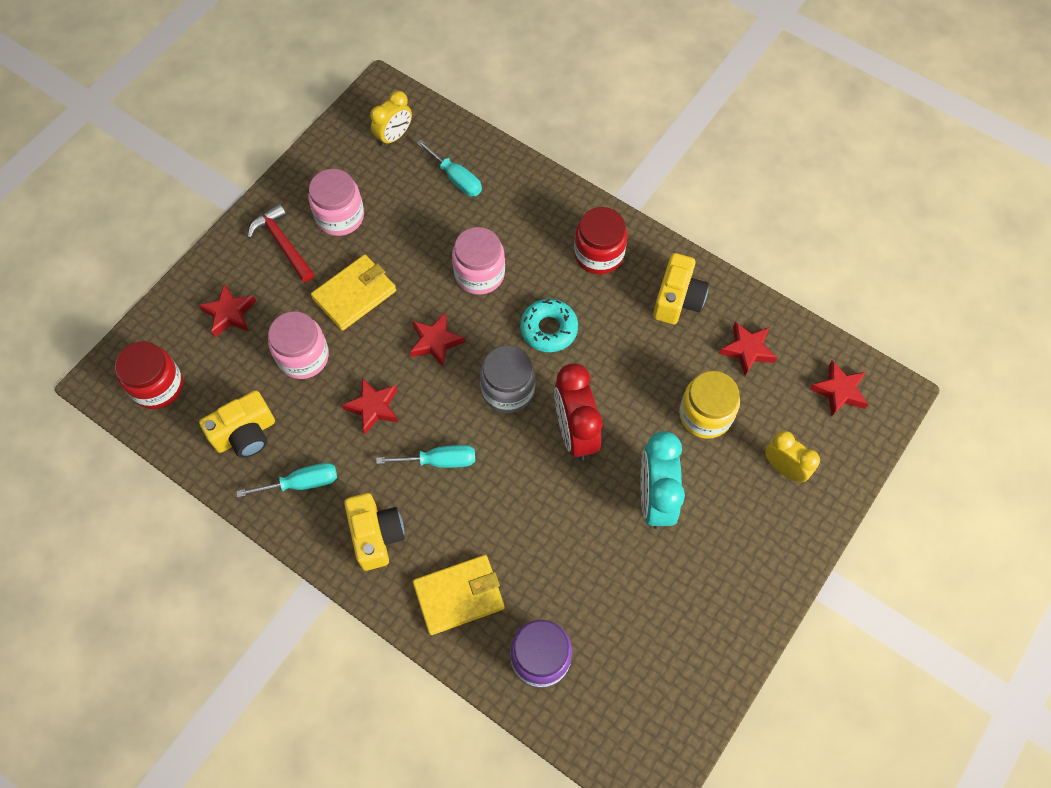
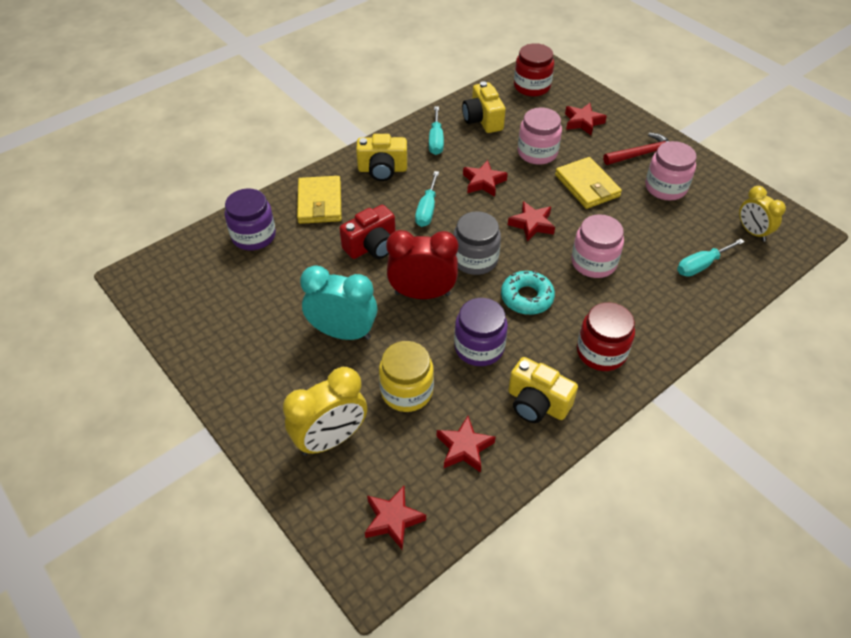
camera: 105 degrees right, 15 degrees down
yellow clock [765,431,820,482] -> yellow clock [283,367,367,456], size x1.57
none -> red camera [340,205,395,259]
none -> purple jar [454,298,508,366]

